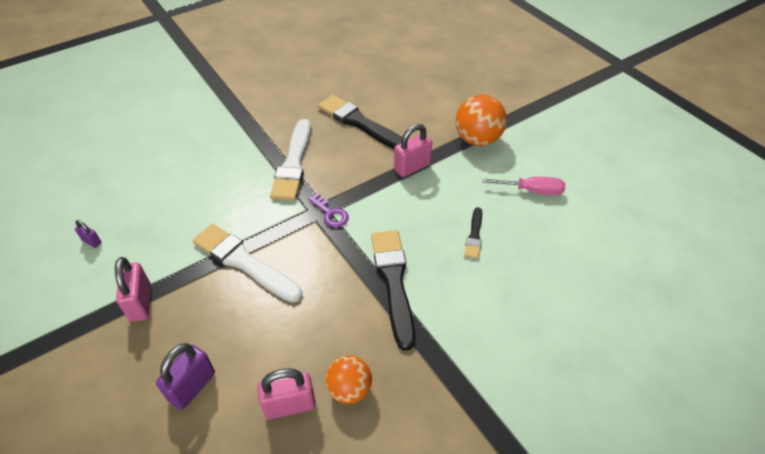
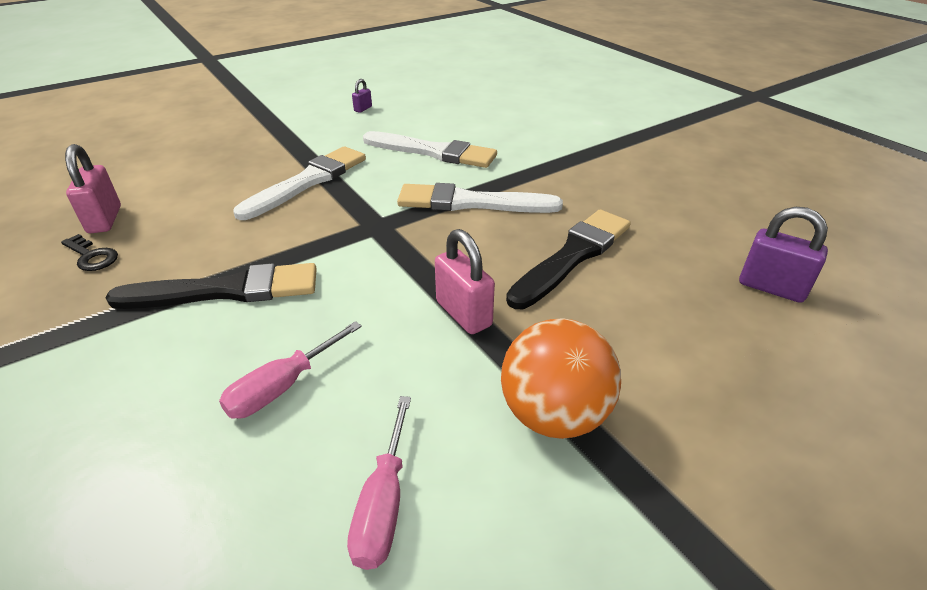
camera: 90 degrees right, 10 degrees down
pink padlock [115,257,151,322] -> none
purple padlock [156,343,215,410] -> purple padlock moved to [739,207,828,303]
purple key [308,193,349,227] -> none
orange ball [325,355,372,404] -> black key [61,234,118,271]
black brush [464,207,482,259] -> pink screwdriver [219,321,362,419]
none -> white brush [363,131,497,168]

